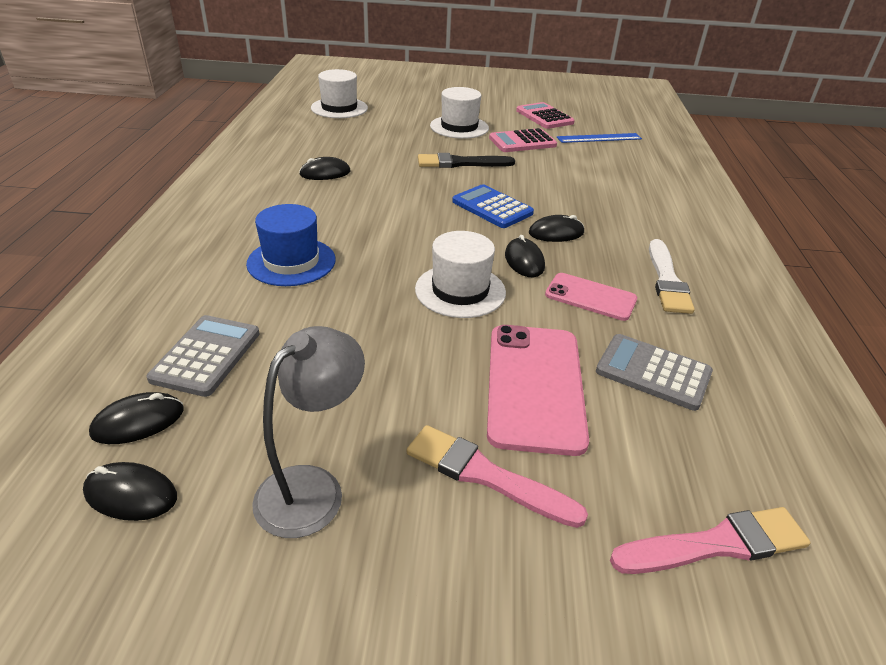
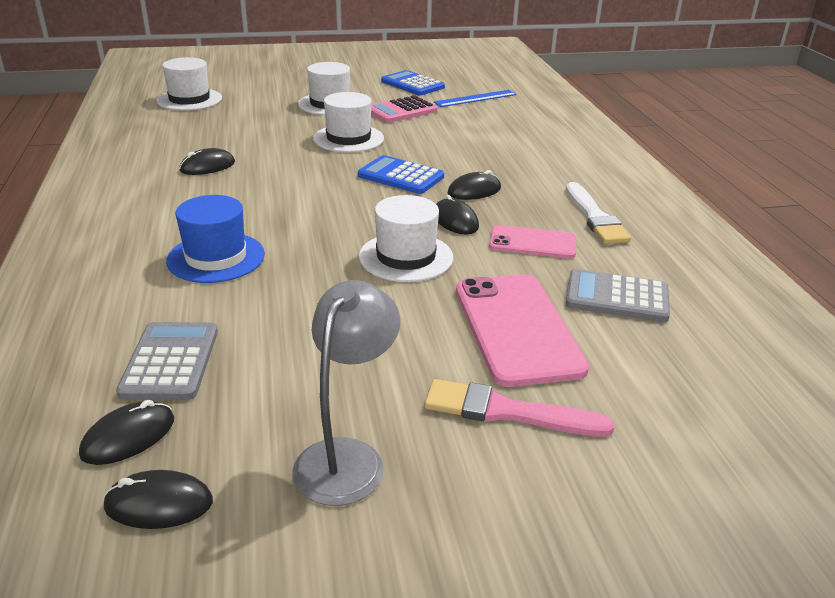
camera: 15 degrees left, 5 degrees down
black brush [418,153,515,168] -> white hat [313,92,384,152]
pink calculator [516,102,575,129] -> blue calculator [381,70,445,95]
pink brush [610,507,811,574] -> none

